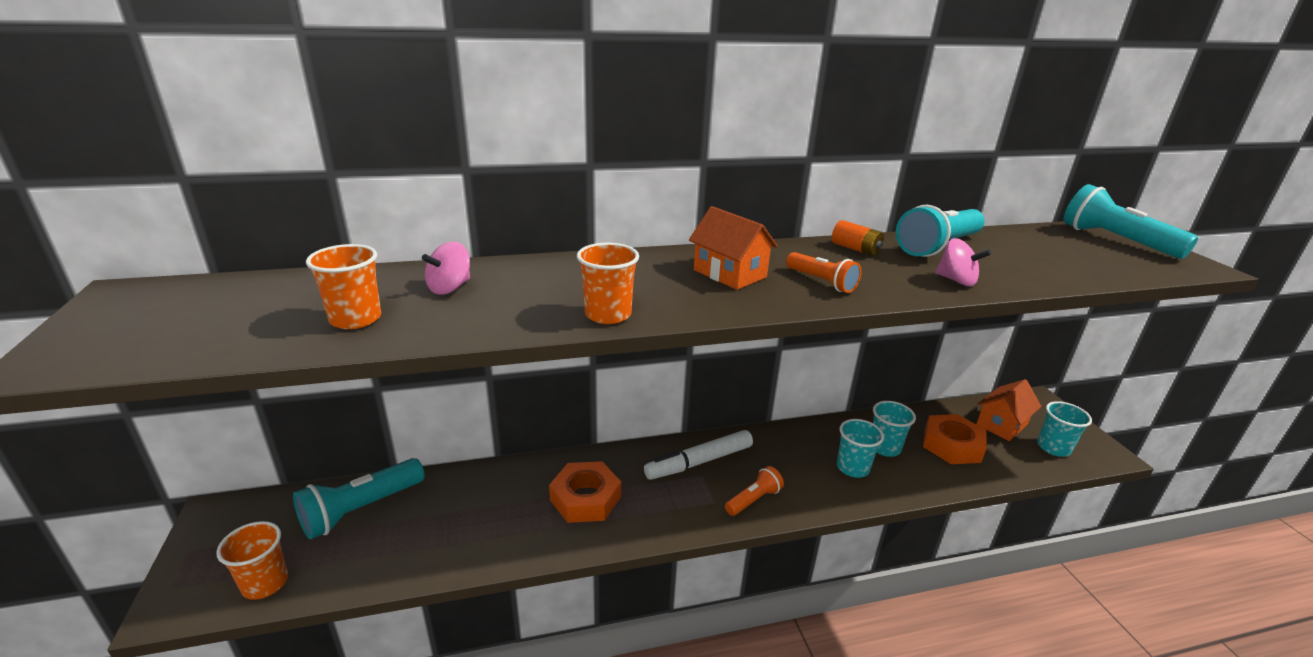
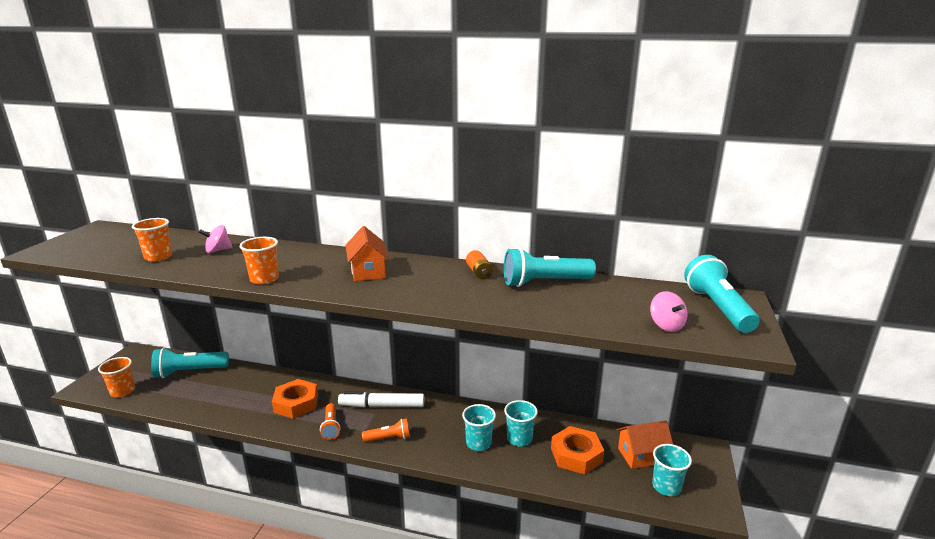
camera: 30 degrees right, 5 degrees down
orange flashlight [786,252,862,293] -> orange flashlight moved to [320,403,341,440]
pink spinning top [935,238,991,286] -> pink spinning top moved to [650,291,687,332]

